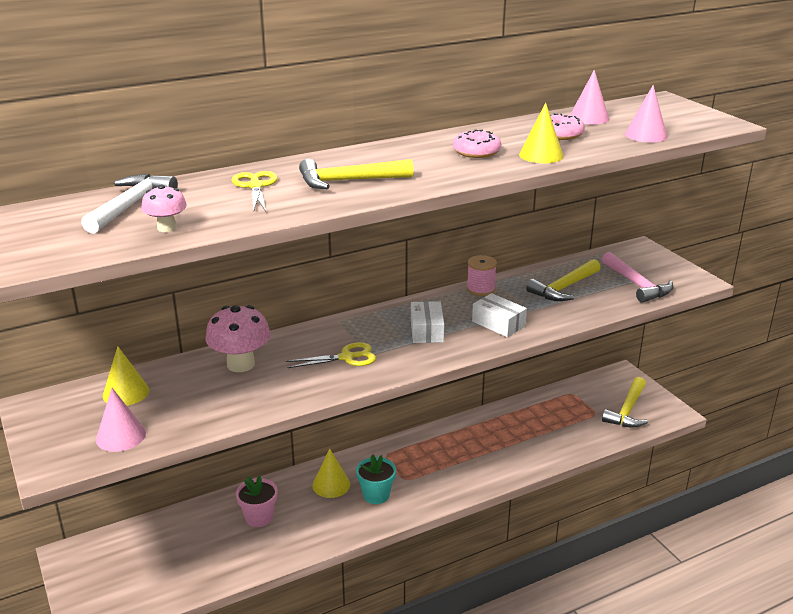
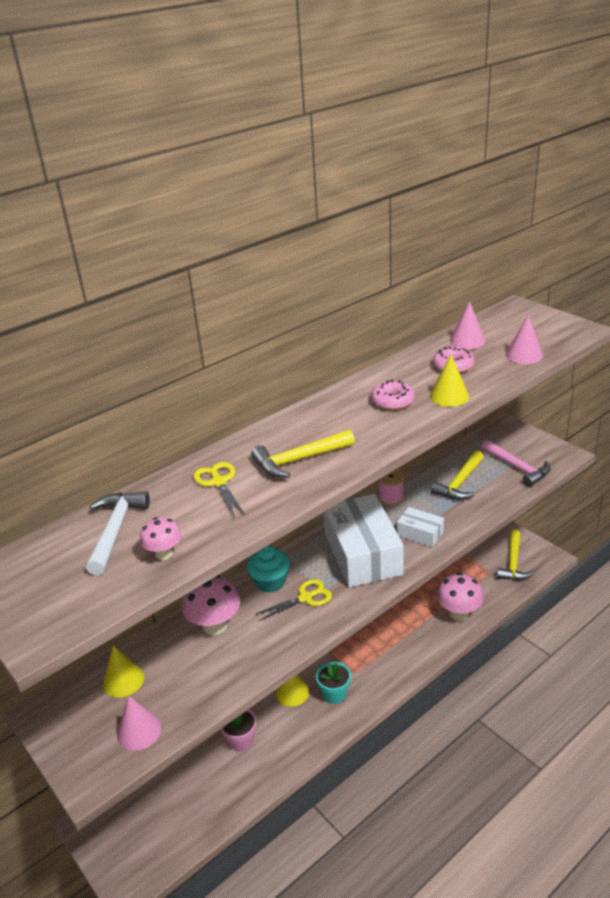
camera: 10 degrees left, 5 degrees up
white box [411,301,444,343] -> white box [323,494,404,588], size x2.08
none -> turquoise cupcake [247,545,290,593]
none -> pink mushroom [437,573,484,621]

